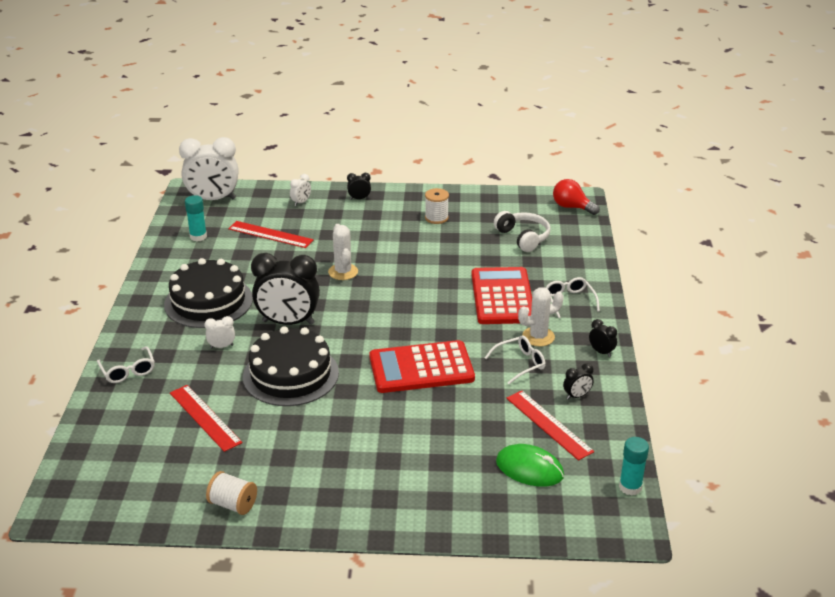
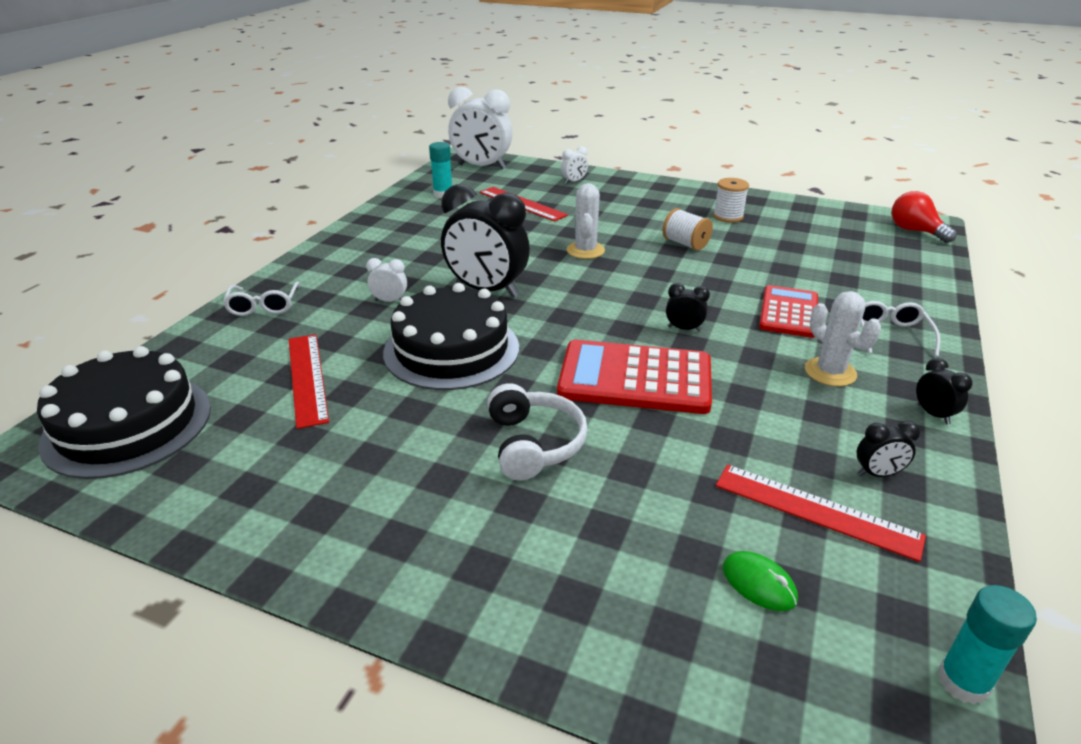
camera: 20 degrees right, 0 degrees up
black cake [164,258,253,328] -> black cake moved to [37,346,211,479]
white spool [206,471,257,515] -> white spool moved to [663,208,713,251]
black clock [347,173,371,199] -> black clock moved to [666,283,710,331]
red calculator [471,267,532,324] -> red calculator [759,285,818,338], size x0.65
white glasses [485,335,546,384] -> none
white headphones [494,211,550,252] -> white headphones moved to [487,383,588,480]
green mouse [496,444,564,487] -> green mouse [723,551,798,611], size x0.61
red ruler [506,390,594,461] -> red ruler turned 45 degrees counterclockwise [716,465,926,562]
white cactus [518,287,564,346] -> white cactus turned 60 degrees clockwise [805,291,881,387]

